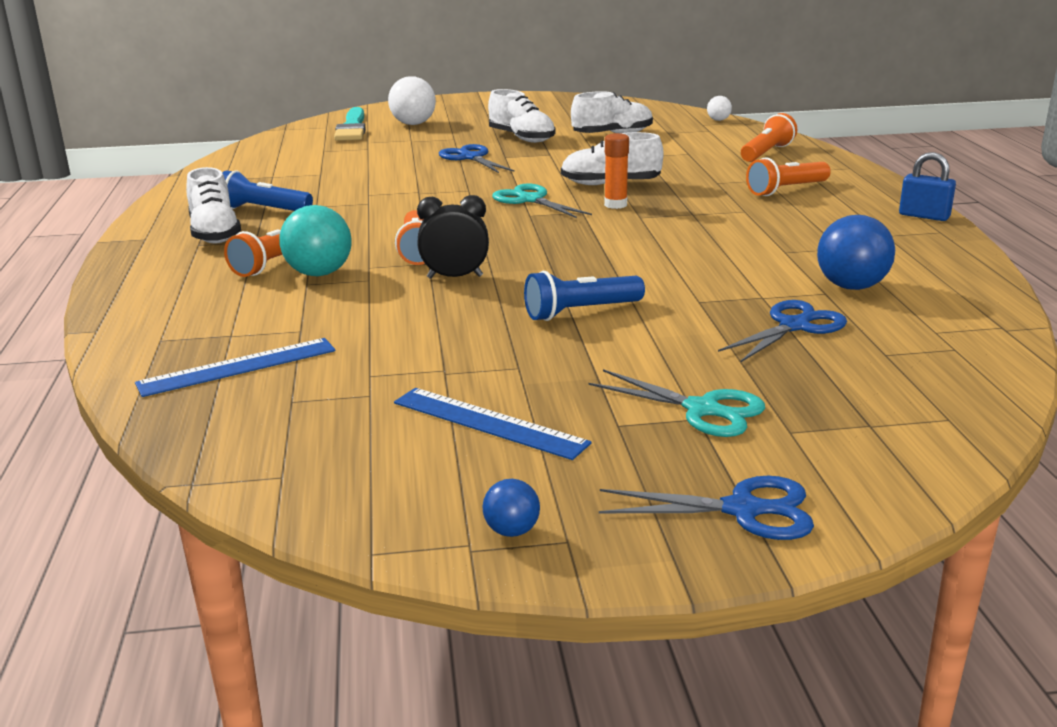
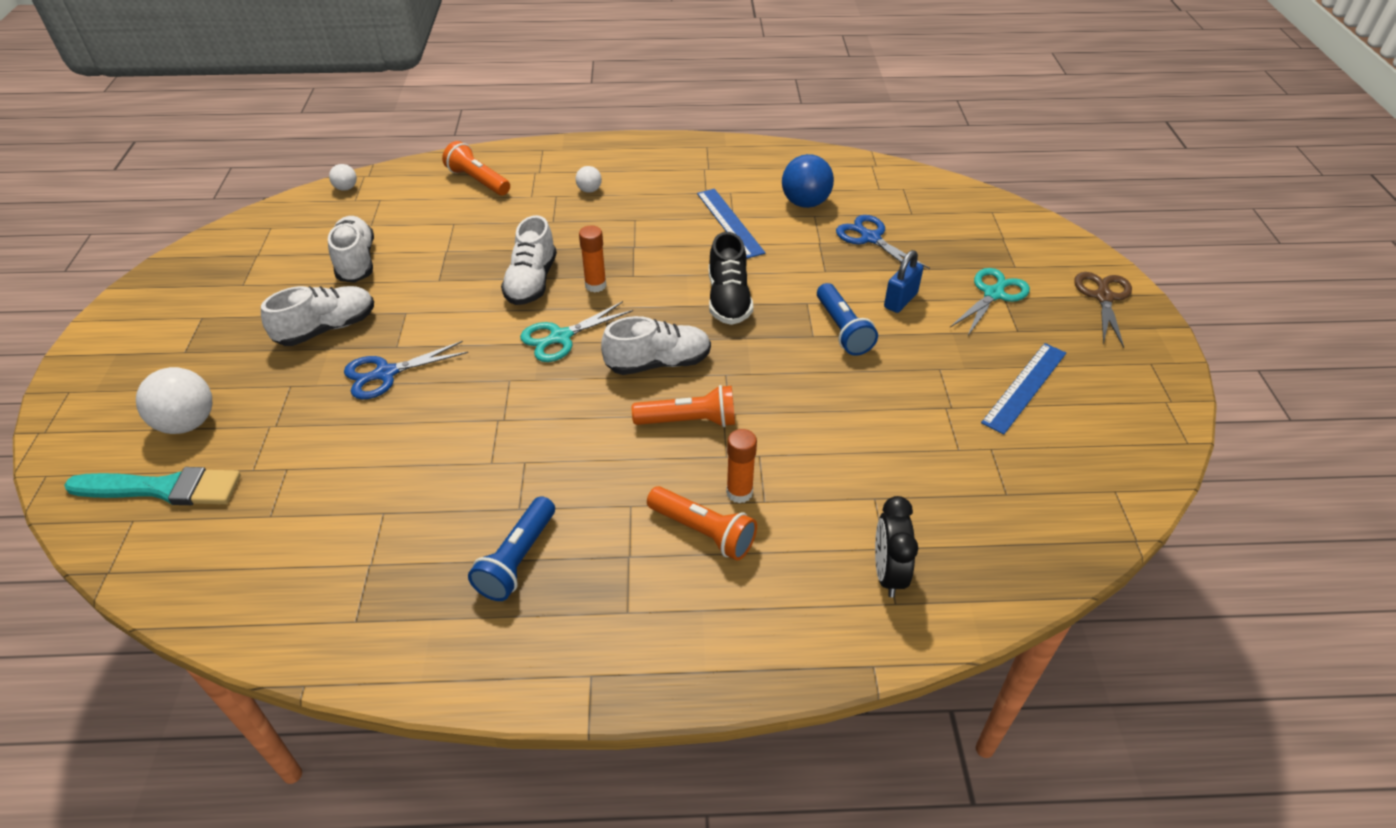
camera: 85 degrees left, 20 degrees up
blue ruler [135,338,336,397] -> blue ruler moved to [697,189,765,259]
white shoe [186,167,241,244] -> white shoe moved to [601,316,711,375]
turquoise ball [279,205,352,276] -> orange glue stick [726,429,757,503]
black clock [417,195,489,279] -> black clock moved to [875,496,918,598]
blue ball [482,479,540,537] -> none
blue scissors [599,476,814,540] -> brown scissors [1075,272,1132,348]
orange flashlight [746,157,831,196] -> white ball [576,166,602,193]
blue padlock [899,152,956,221] -> blue padlock moved to [884,250,923,313]
none -> black shoe [709,232,753,325]

